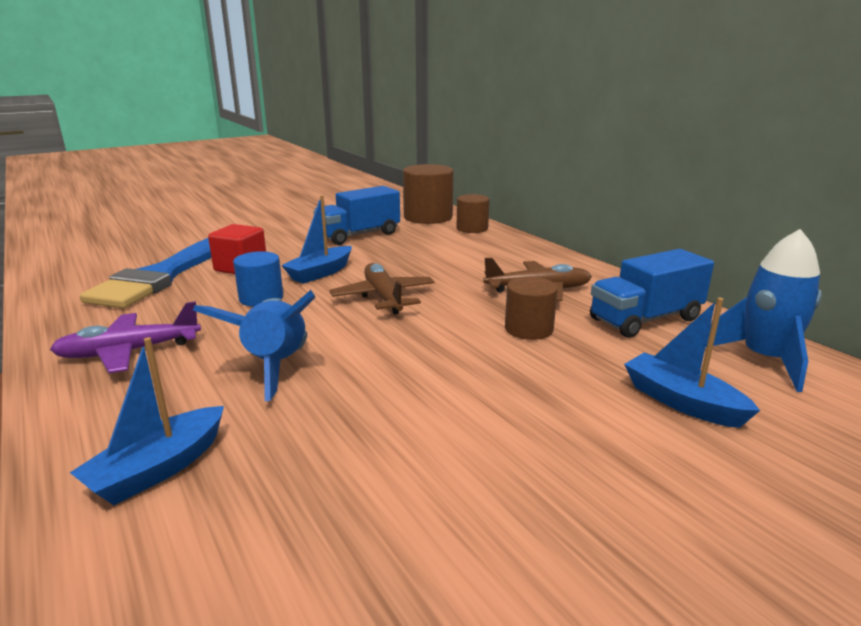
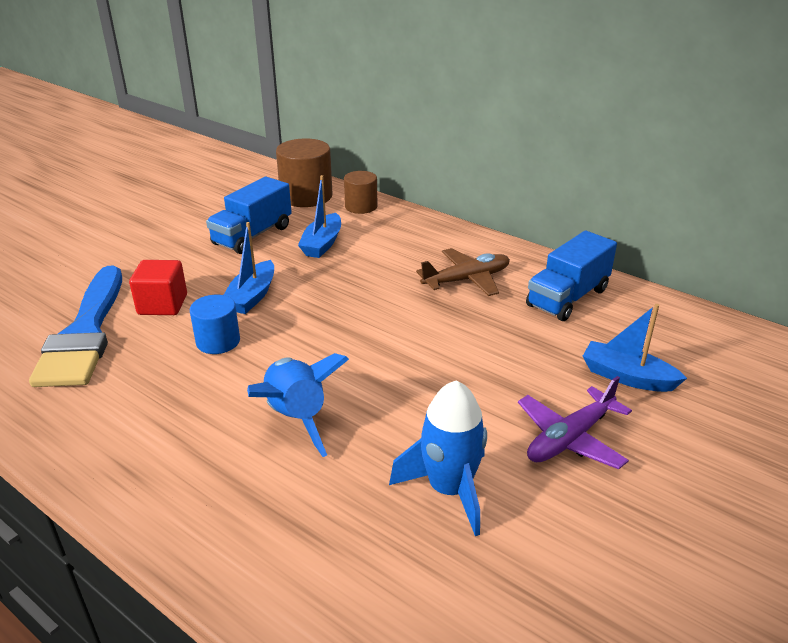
camera: 20 degrees left, 10 degrees up
purple plane [50,301,201,373] -> purple plane moved to [518,376,632,469]
blue boat [70,337,224,505] -> blue boat moved to [298,175,341,258]
brown plane [330,263,435,314] -> none
brown cylinder [505,277,558,340] -> none
blue rocket [706,229,821,392] -> blue rocket moved to [389,380,487,536]

